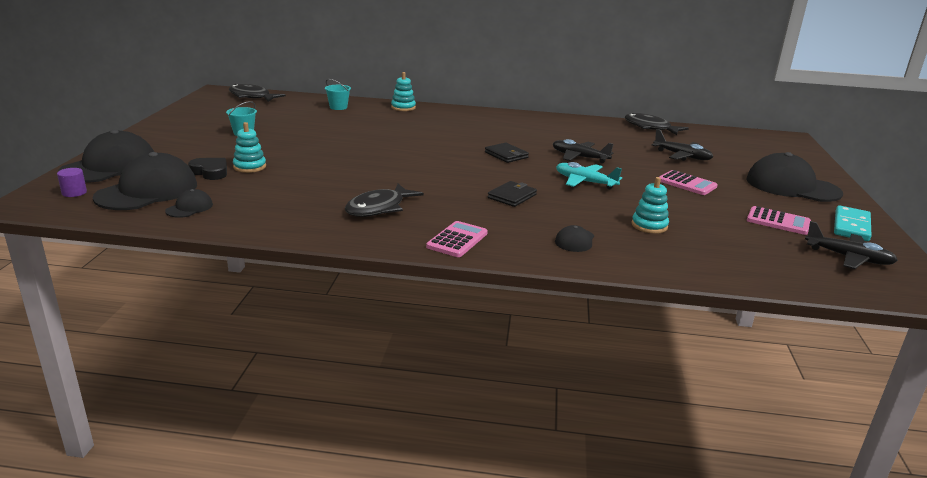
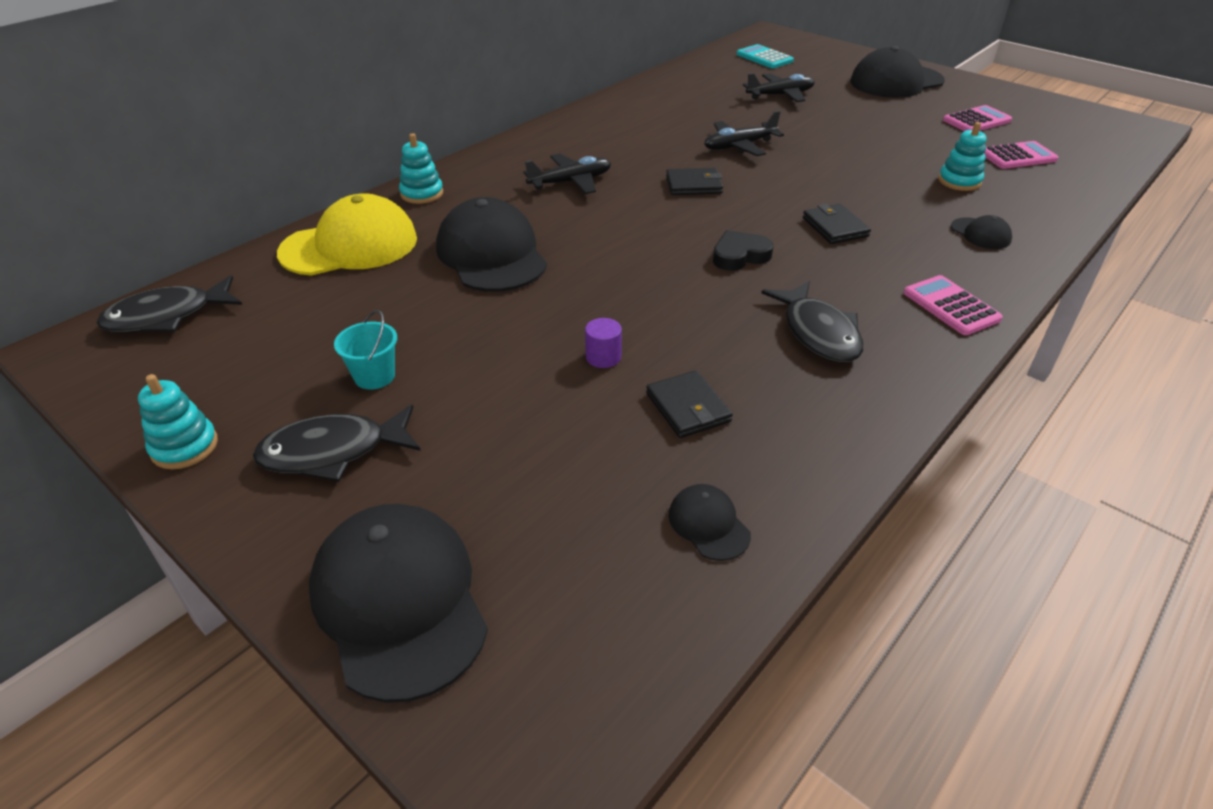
camera: 55 degrees left, 15 degrees up
purple cylinder [57,168,87,197] -> purple cylinder moved to [585,318,622,368]
black cap [93,152,197,210] -> black cap moved to [436,197,547,292]
black heart [188,158,227,180] -> black heart moved to [713,230,773,271]
turquoise stacking toy [233,122,266,173] -> turquoise stacking toy moved to [138,374,218,469]
turquoise bucket [325,79,351,110] -> yellow cap [277,193,417,276]
turquoise plane [556,162,622,189] -> none
black fish [625,113,689,135] -> black fish moved to [253,405,421,481]
pink calculator [659,170,718,195] -> pink calculator moved to [984,141,1058,169]
black plane [805,221,898,269] -> black plane moved to [524,154,611,194]
turquoise domino [834,205,871,241] -> none
none -> black wallet [646,370,733,438]
none -> turquoise calculator [736,44,794,68]

